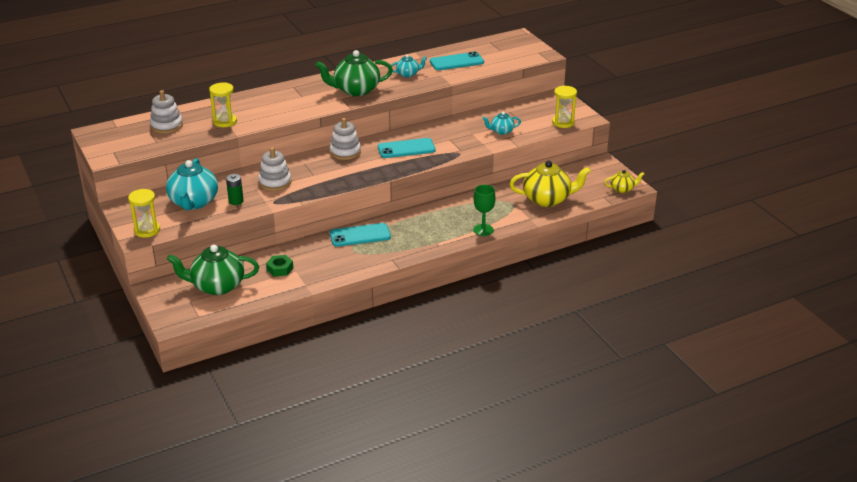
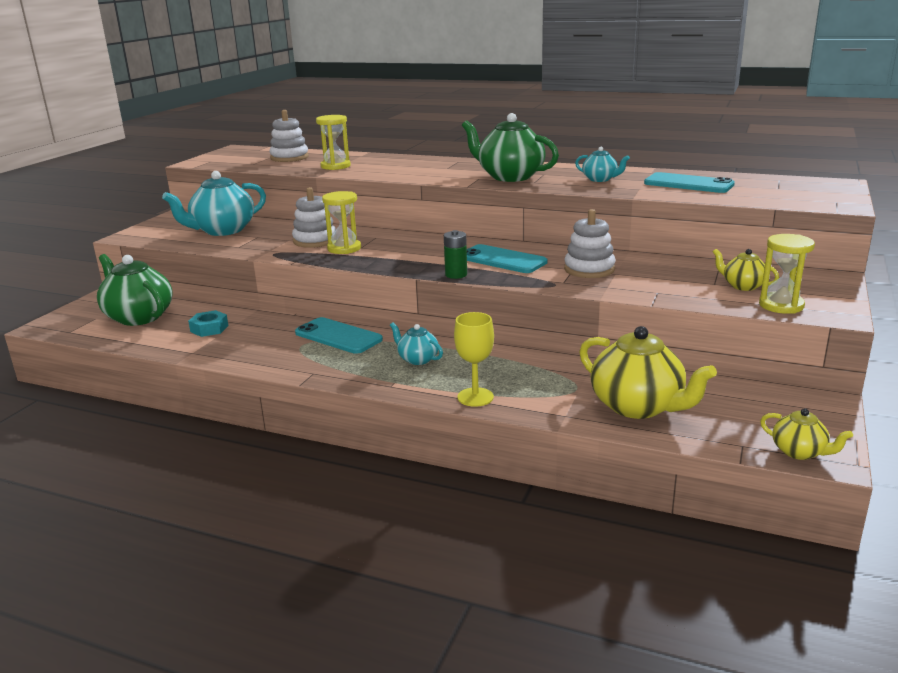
camera: 50 degrees right, 10 degrees down
yellow hourglass [128,189,160,238] -> yellow hourglass moved to [322,191,361,254]
green battery [226,174,244,205] -> green battery moved to [444,230,467,279]
green nut [266,255,293,277] -> turquoise nut [188,310,229,337]
white stacking toy [330,118,361,160] -> white stacking toy moved to [564,209,616,278]
green goblet [473,185,496,236] -> yellow goblet [454,312,494,407]
turquoise teapot [483,112,521,135] -> turquoise teapot moved to [390,322,443,365]
none -> yellow teapot [713,249,779,291]

